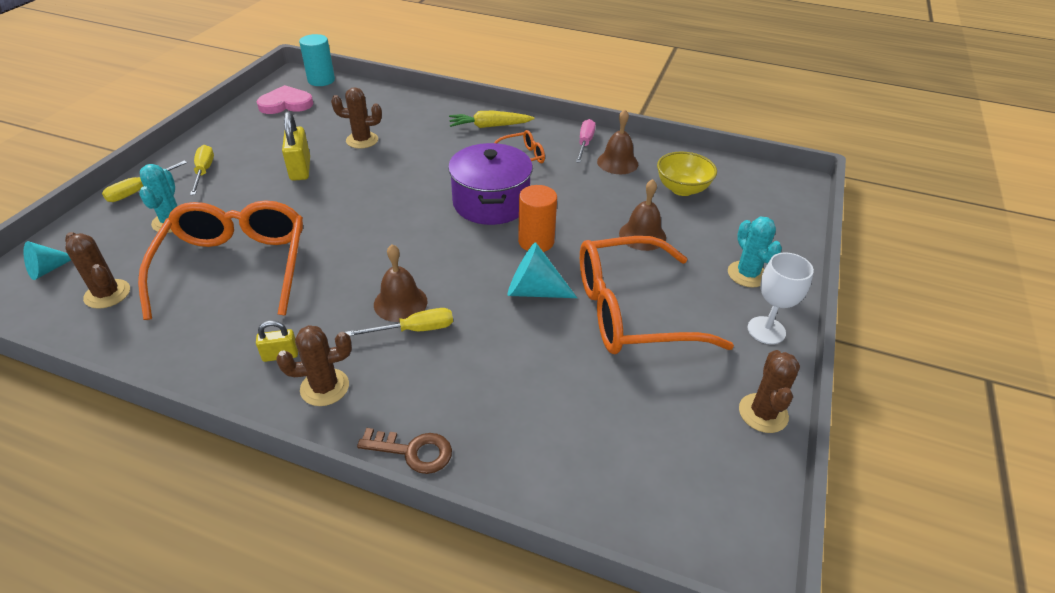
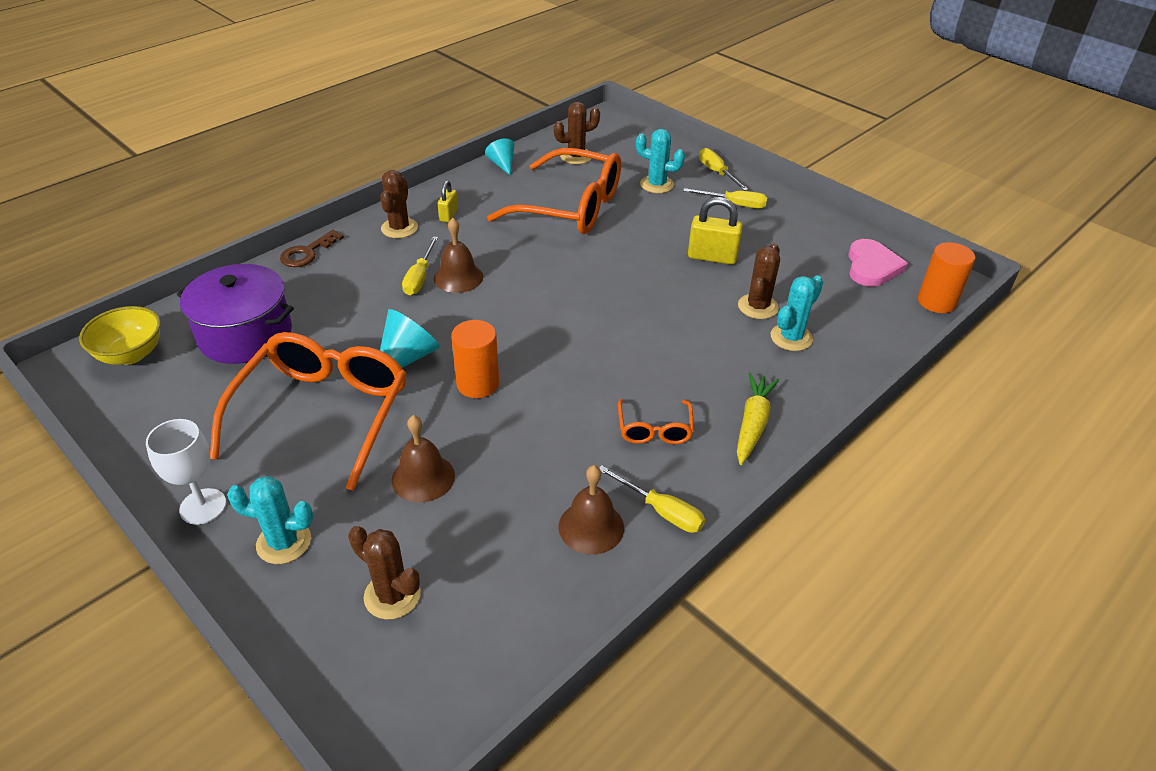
camera: 115 degrees right, 0 degrees up
turquoise cone [24,241,71,280] -> turquoise cone moved to [485,139,514,176]
turquoise cylinder [299,34,335,86] -> orange cylinder [918,242,975,313]
purple pot [448,143,533,225] -> purple pot moved to [177,264,294,364]
pink screwdriver [576,119,596,163] -> yellow screwdriver [599,465,705,533]
yellow bowl [657,152,717,196] -> yellow bowl moved to [79,306,161,365]
brown cactus [739,350,800,433] -> brown cactus moved to [348,526,421,619]
none -> turquoise cactus [771,275,823,351]

